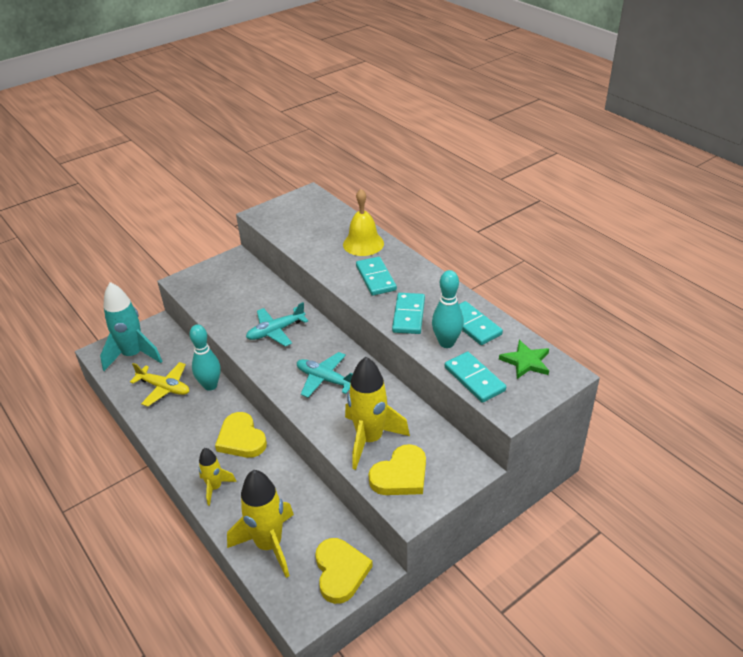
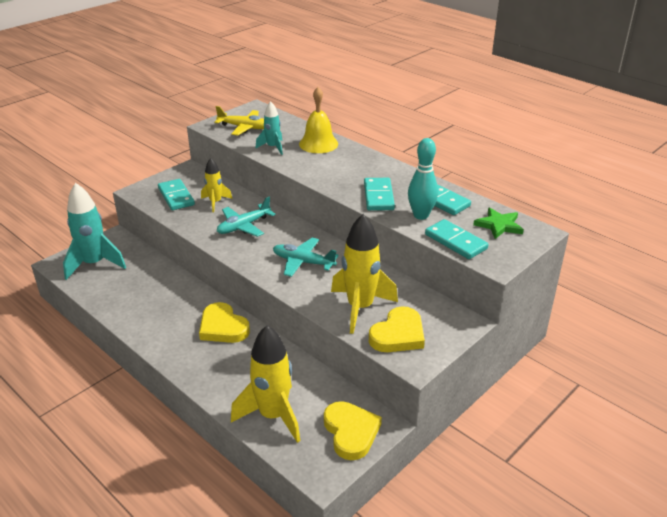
camera: 10 degrees left, 5 degrees down
yellow plane [130,362,189,407] -> yellow plane moved to [215,106,264,135]
turquoise bowling pin [189,324,220,391] -> none
yellow rocket [199,448,237,506] -> yellow rocket moved to [201,158,232,213]
turquoise domino [356,257,397,296] -> turquoise domino moved to [158,179,195,210]
none -> turquoise rocket [255,101,283,155]

